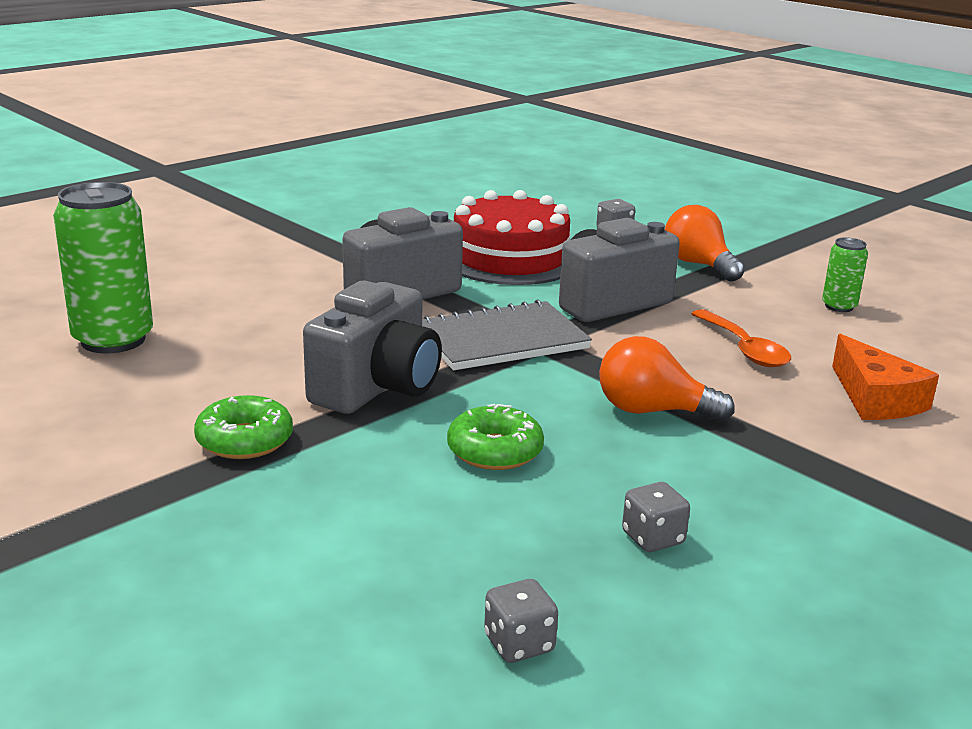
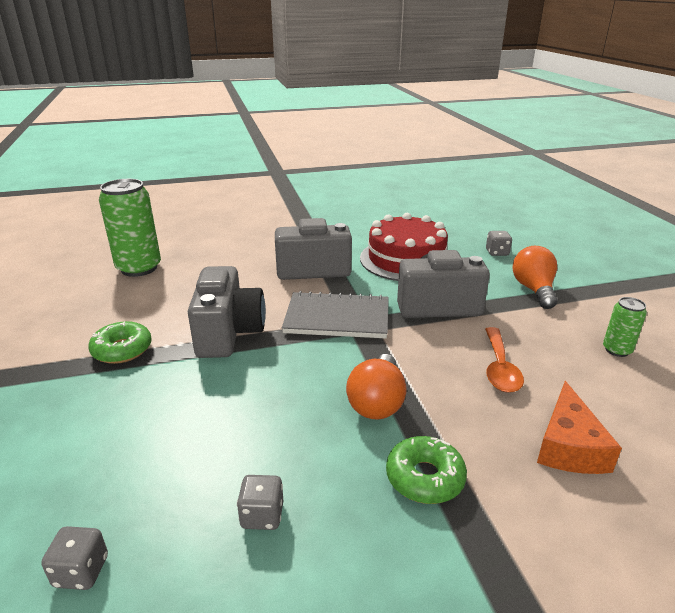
camera: 30 degrees right, 5 degrees up
grey camera [303,281,442,414] -> grey camera turned 60 degrees counterclockwise [188,266,266,358]
green donut [447,404,544,470] -> green donut moved to [386,436,467,504]
orange light bulb [599,336,735,422] -> orange light bulb turned 120 degrees counterclockwise [346,354,406,420]

